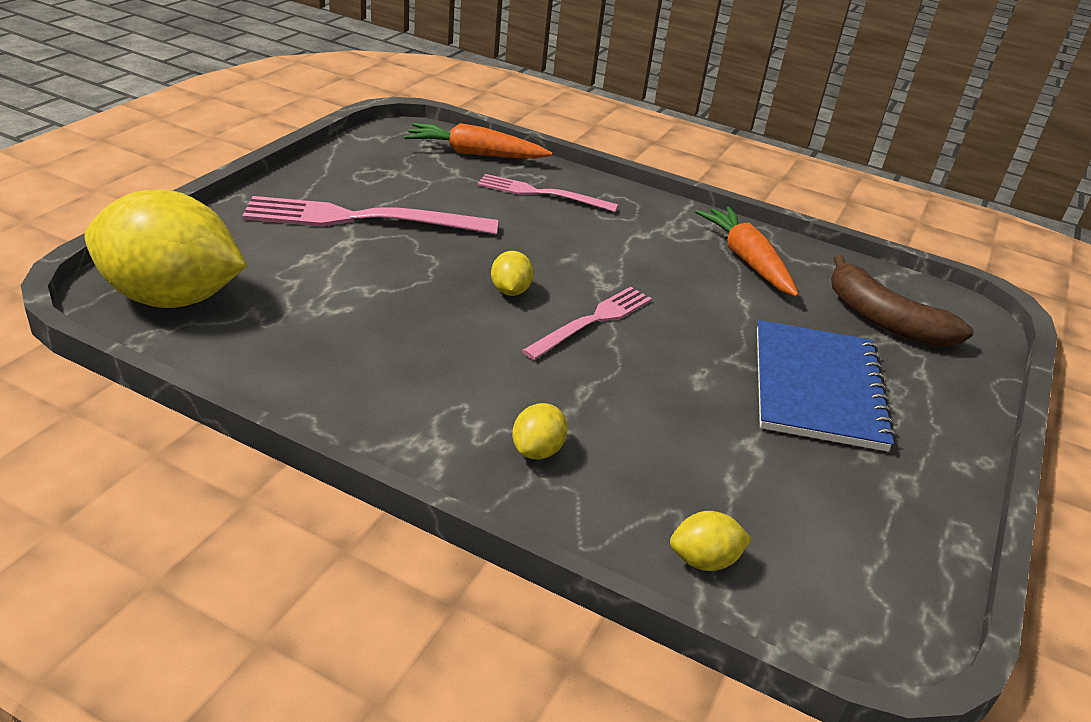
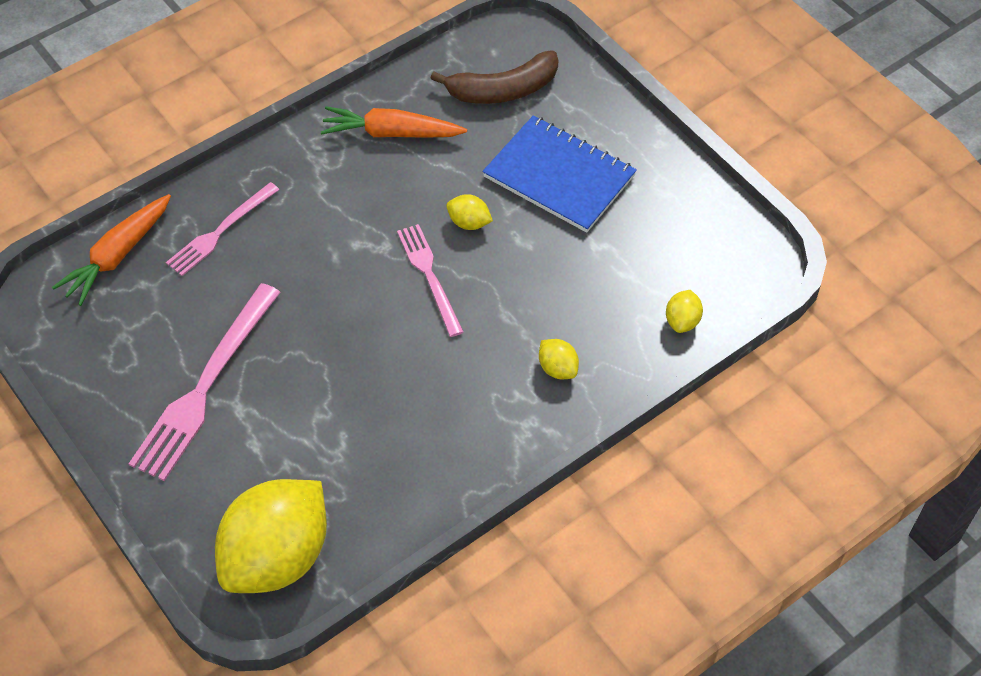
camera: 60 degrees left, 20 degrees up
yellow lemon [491,251,534,296] -> yellow lemon moved to [446,194,493,230]

